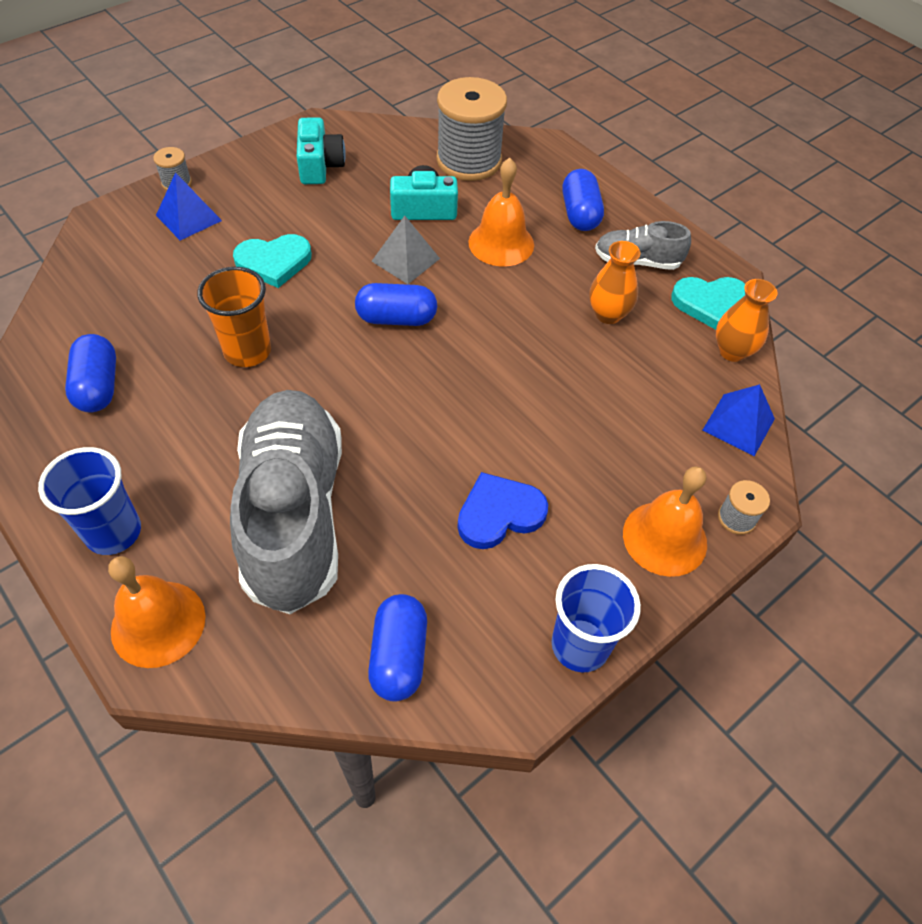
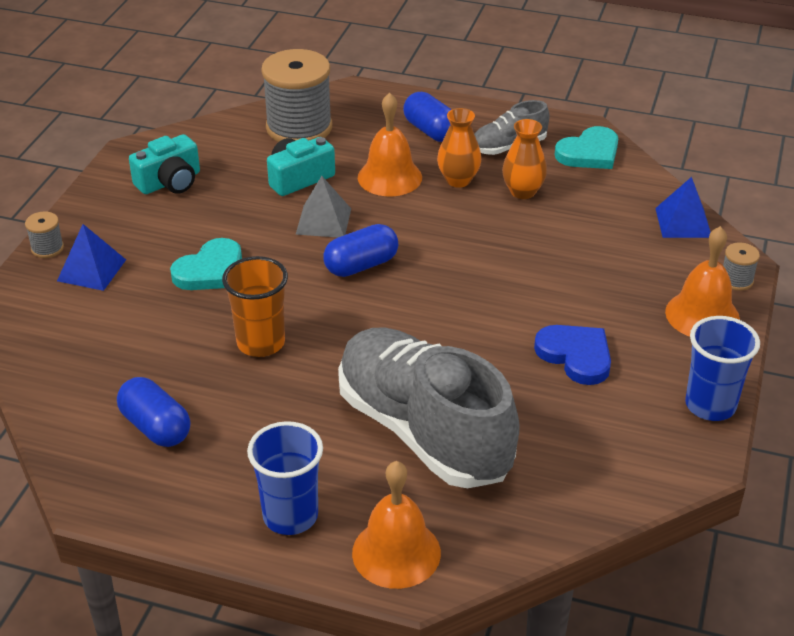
camera: 30 degrees left, 15 degrees down
turquoise camera [297,117,346,184] -> turquoise camera turned 90 degrees clockwise [129,134,200,194]
blue capsule [368,594,427,702] -> none
blue heart [457,472,548,549] -> blue heart turned 105 degrees clockwise [534,325,611,385]
orange vase [716,279,777,362] -> orange vase moved to [437,108,481,188]

